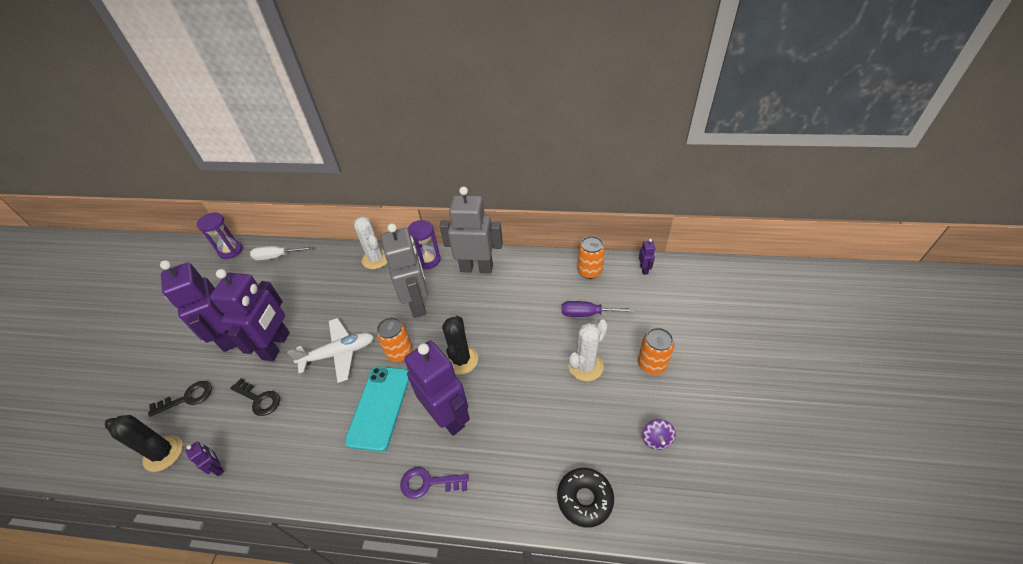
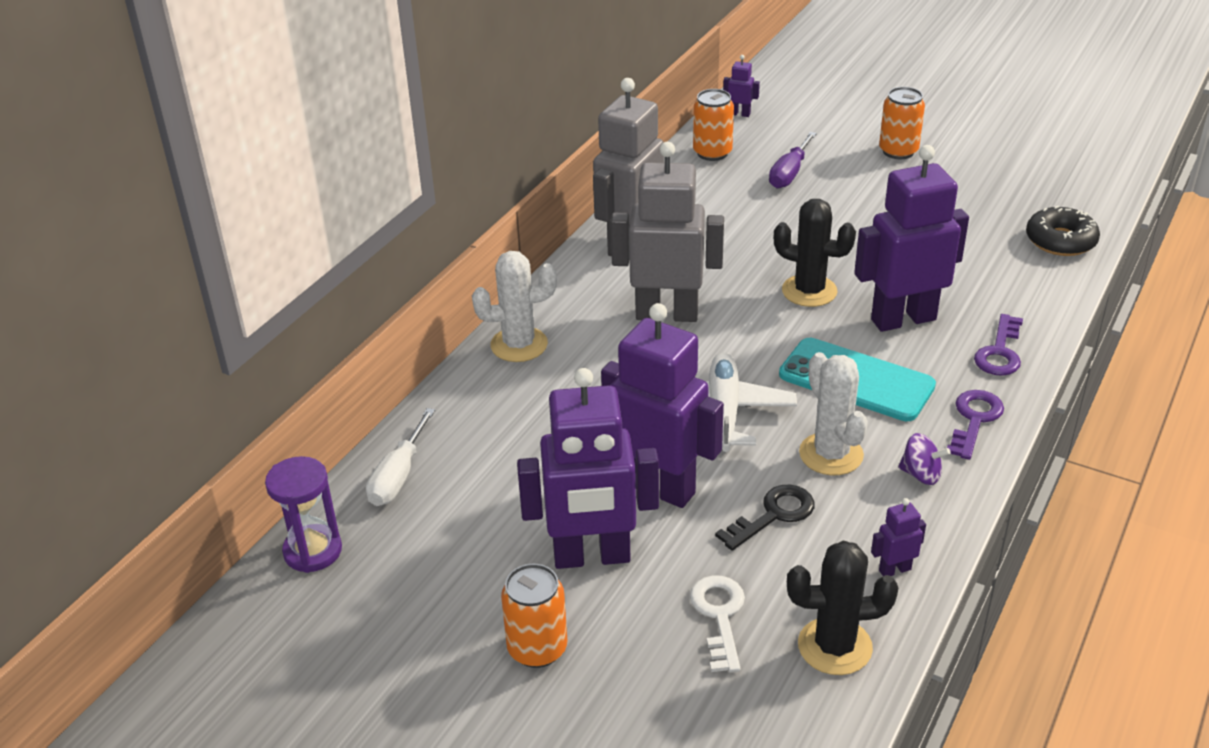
camera: 70 degrees left, 10 degrees down
black cactus [105,415,183,472] -> black cactus turned 45 degrees clockwise [787,540,898,675]
black key [148,381,212,417] -> white key [690,575,745,672]
orange can [377,317,413,362] -> orange can moved to [501,564,567,668]
purple hourglass [407,220,441,269] -> none
white cactus [568,319,608,381] -> white cactus moved to [799,352,868,475]
purple spinning top [642,419,676,450] -> purple spinning top moved to [898,433,951,485]
none -> purple key [947,390,1004,460]

